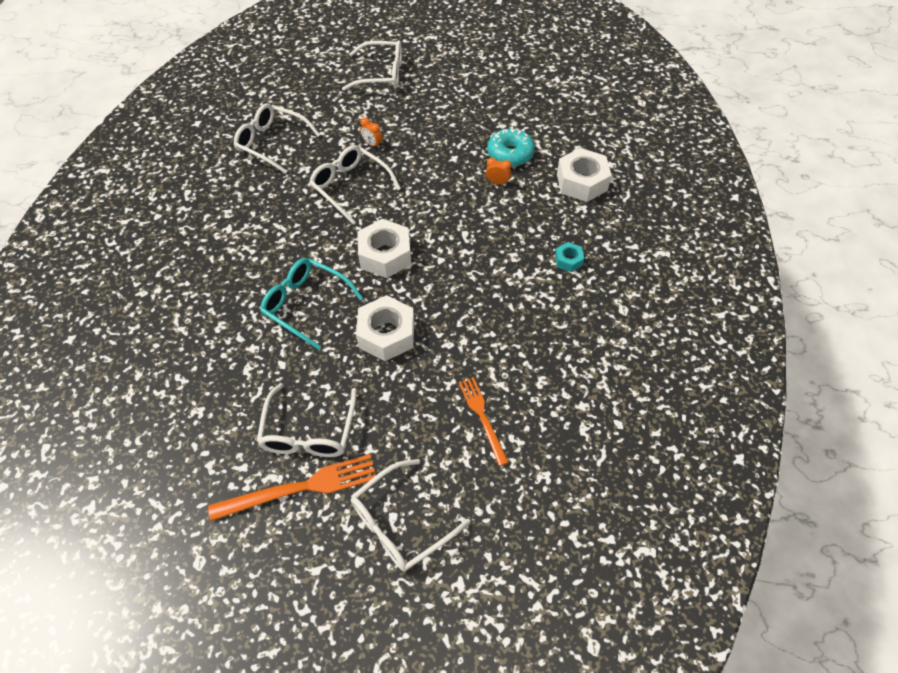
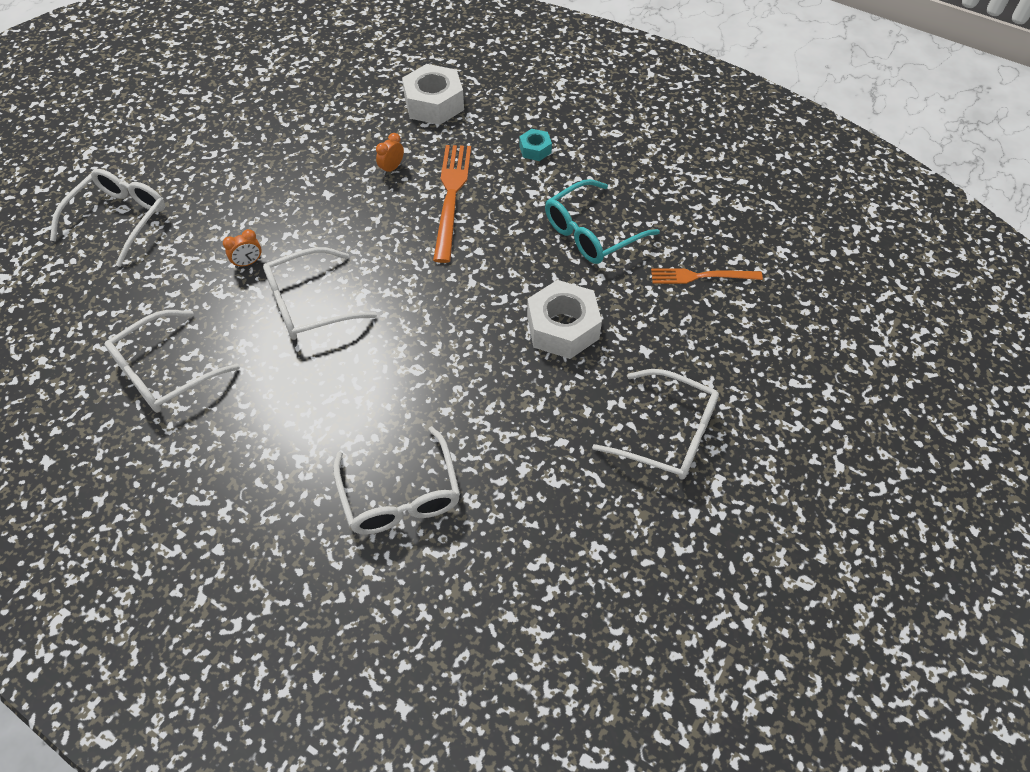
camera: 70 degrees left, 0 degrees up
orange fork [208,454,376,521] -> orange fork moved to [433,145,471,263]
turquoise glasses [260,258,363,350] -> turquoise glasses moved to [545,179,660,264]
white glasses [351,459,470,572] -> white glasses moved to [333,426,460,535]
white nut [357,219,411,278] -> none
turquoise donut [487,128,535,167] -> none

